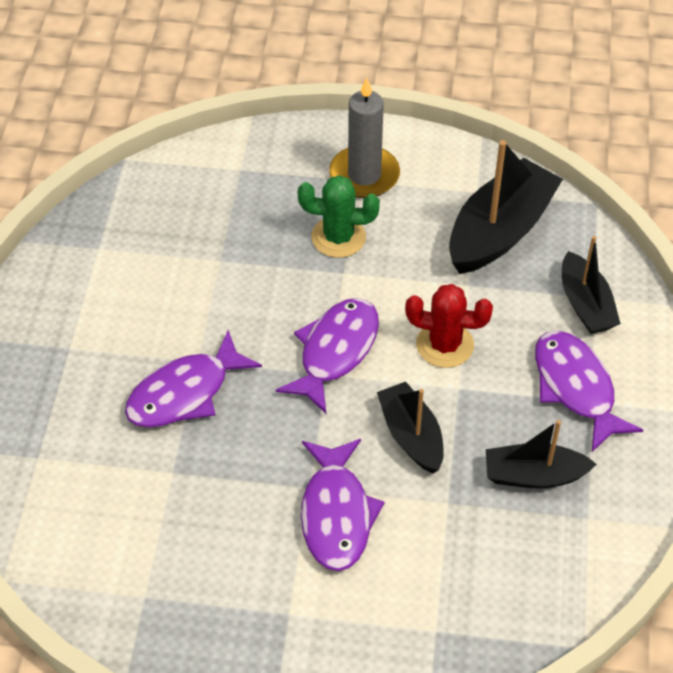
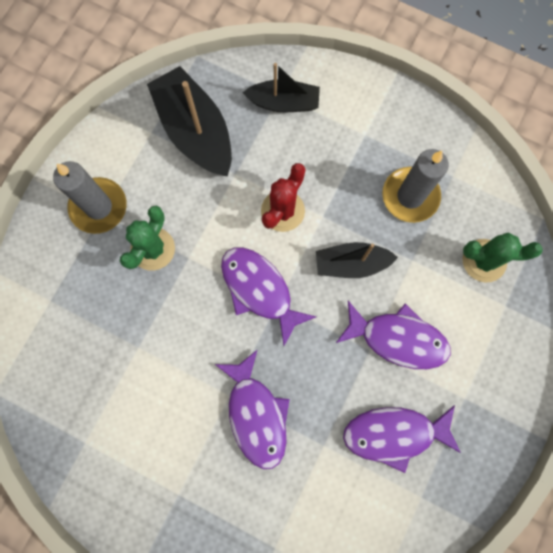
camera: 70 degrees left, 25 degrees up
black boat [486,420,597,489] -> grey candle [382,149,449,223]
purple fish [535,331,643,452] -> purple fish moved to [343,405,461,473]
none -> green cactus [462,232,542,282]

